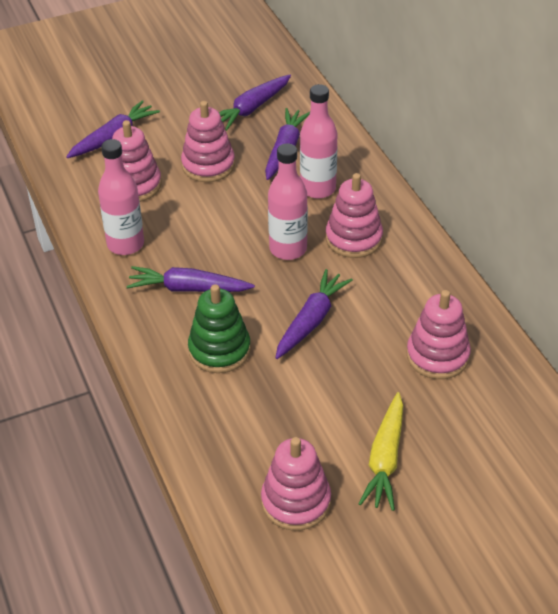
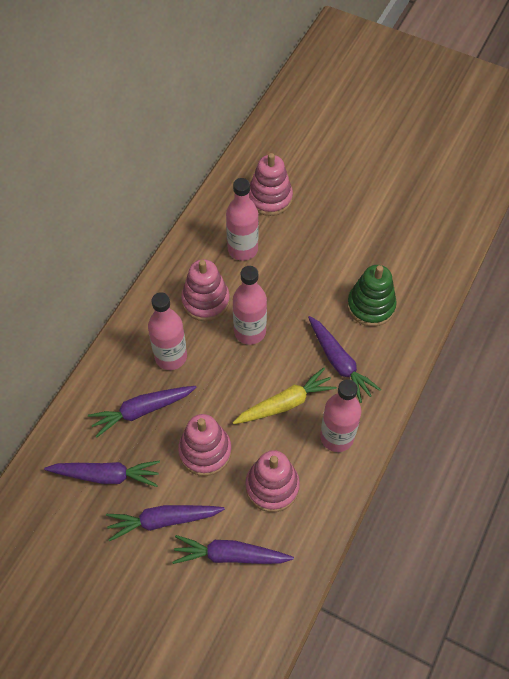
camera: 130 degrees left, 15 degrees up
pink stacking toy [261,437,331,531] -> none
purple carrot [275,269,353,359] -> purple carrot moved to [106,505,225,542]
yellow carrot [358,392,403,511] -> yellow carrot moved to [233,368,337,424]
none -> pink bottle [226,178,259,261]

